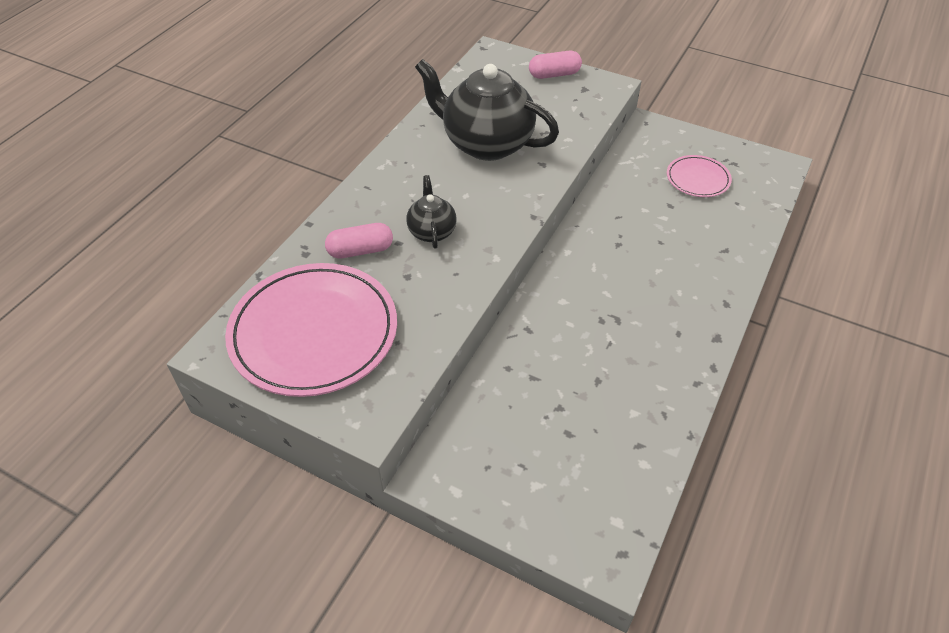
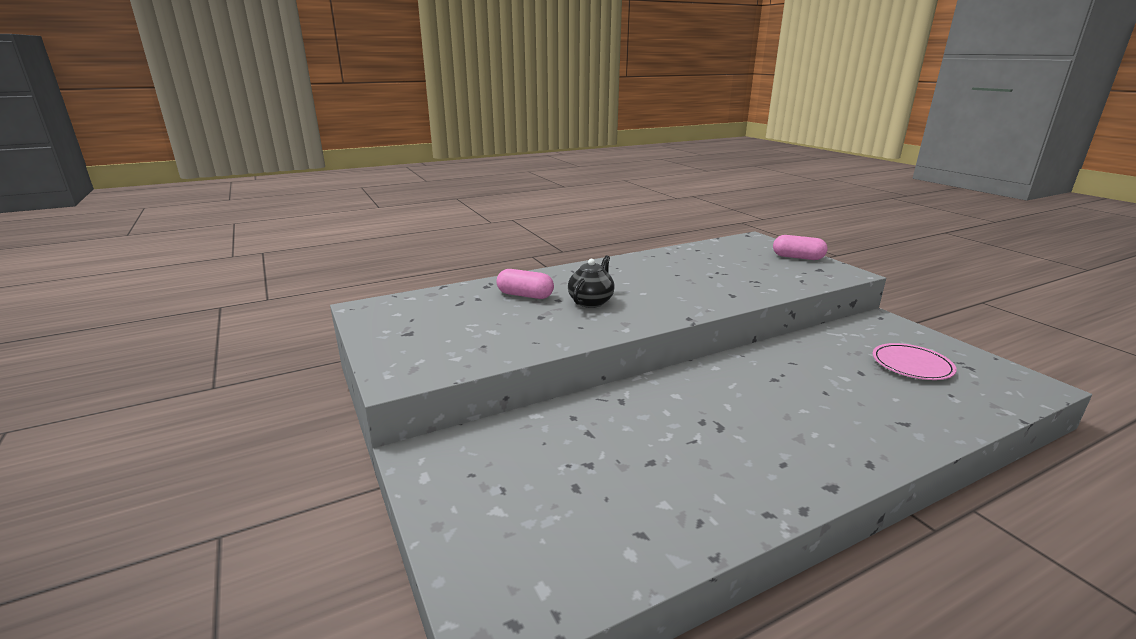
camera: 35 degrees right, 25 degrees down
pink plate [225,263,397,397] -> none
black teapot [415,59,559,161] -> none

